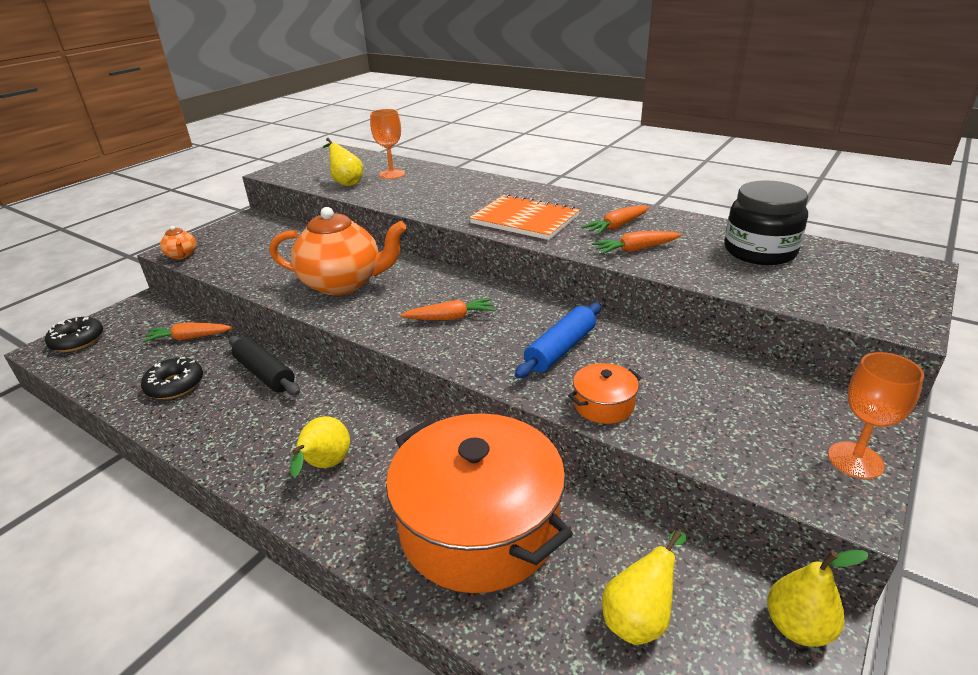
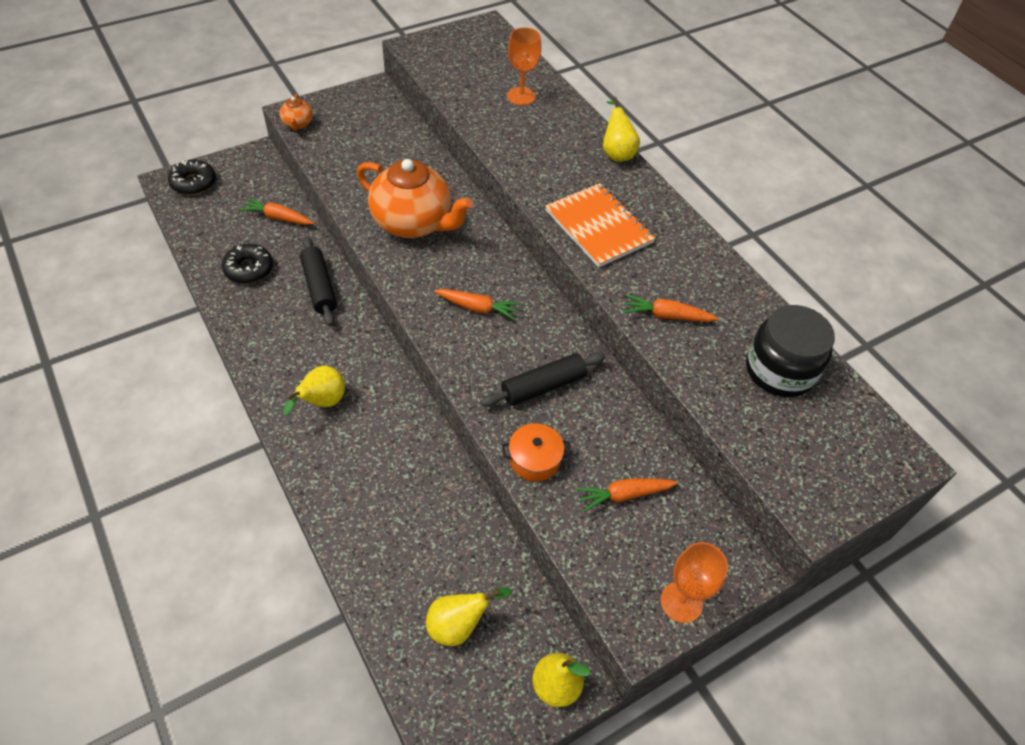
camera: 20 degrees right, 20 degrees up
yellow pear [323,138,363,186] -> yellow pear moved to [603,97,640,162]
orange pot [386,413,573,593] -> none
blue rolling pin [515,303,601,379] -> black rolling pin [480,353,605,407]
orange carrot [581,205,649,235] -> orange carrot moved to [576,478,678,512]

